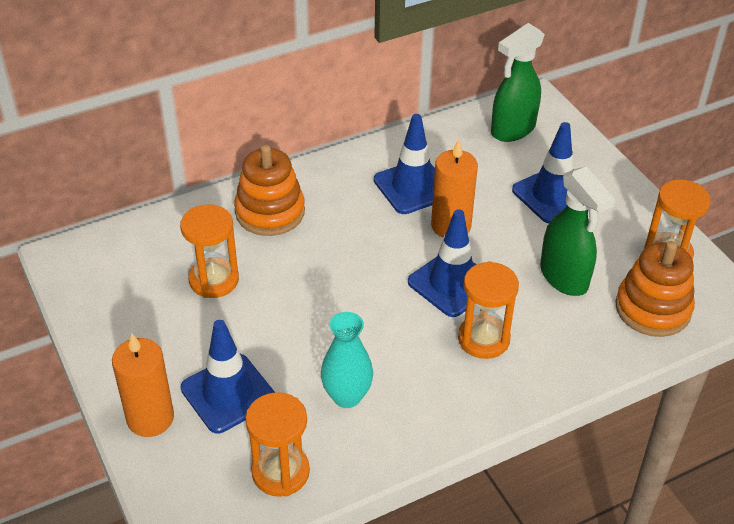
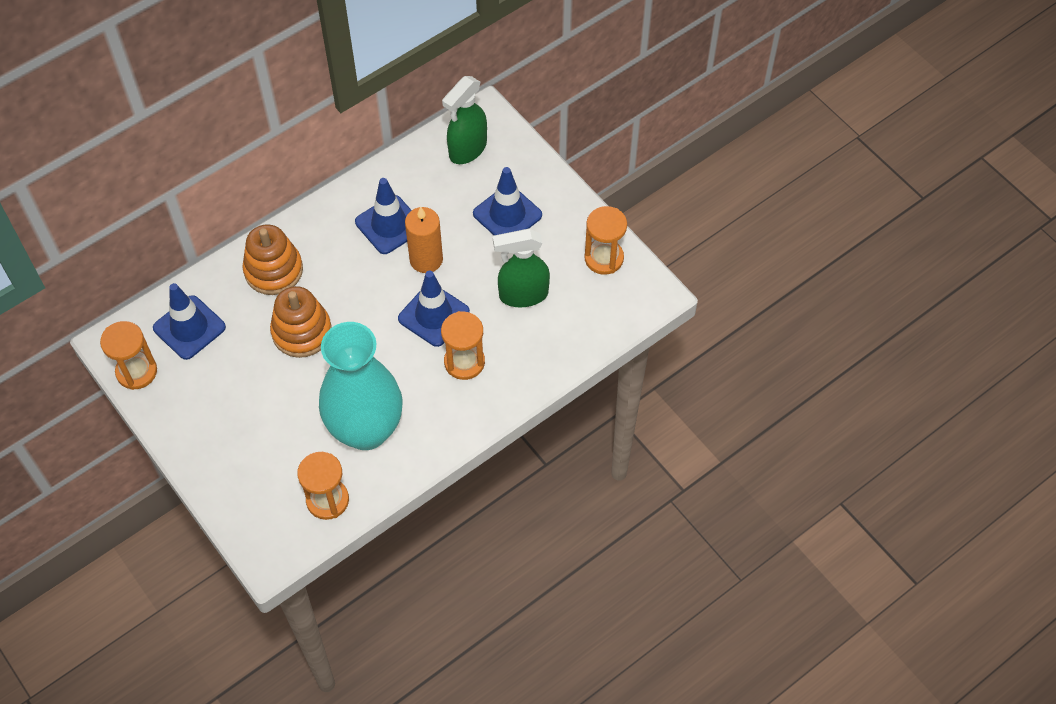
camera: 10 degrees left, 15 degrees up
orange candle [112,333,174,437] -> none
orange hourglass [180,204,239,298] -> orange hourglass moved to [100,321,157,390]
blue traffic cone [180,320,275,433] -> blue traffic cone moved to [153,283,226,360]
turquoise vase [321,312,373,408] -> turquoise vase [319,322,403,450], size x2.05
green spray bottle [540,166,615,296] -> green spray bottle turned 120 degrees clockwise [493,229,550,307]
orange stacking toy [615,241,695,337] -> orange stacking toy moved to [270,286,332,358]

